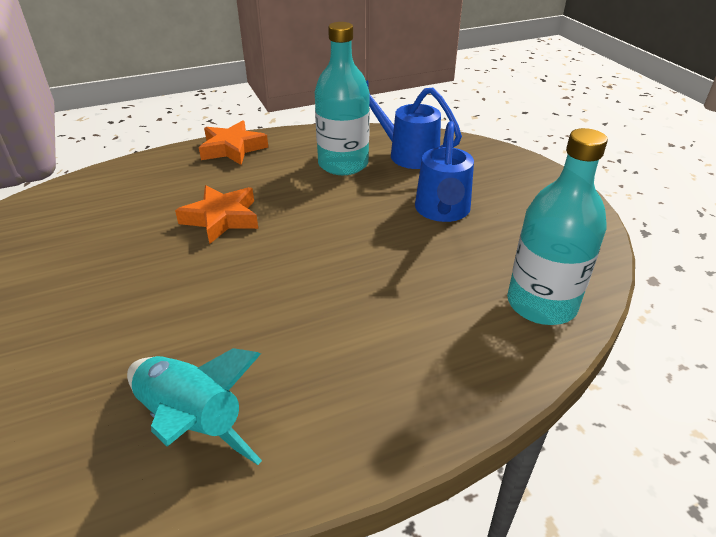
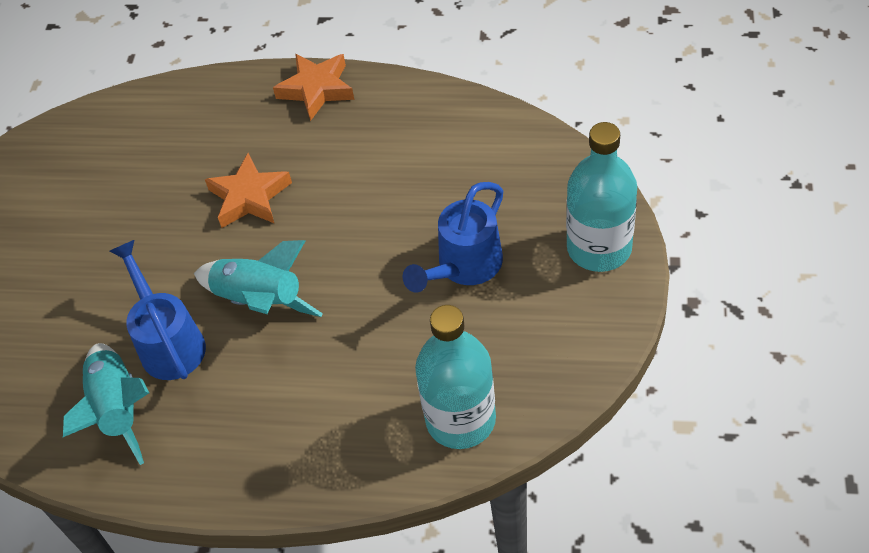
camera: 35 degrees right, 15 degrees up
turquoise bottle [315,22,370,175] -> turquoise bottle moved to [566,122,637,272]
blue watering can [366,80,462,169] -> blue watering can moved to [109,240,206,380]
none -> turquoise rocket [194,240,323,317]

